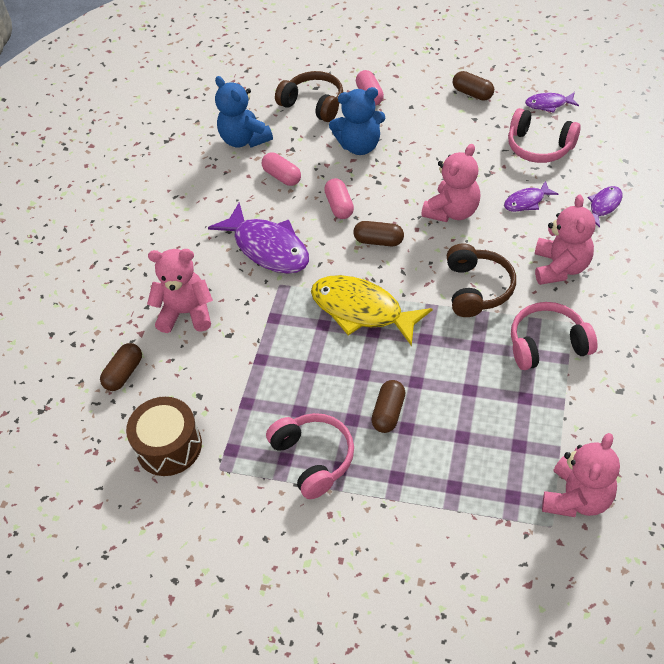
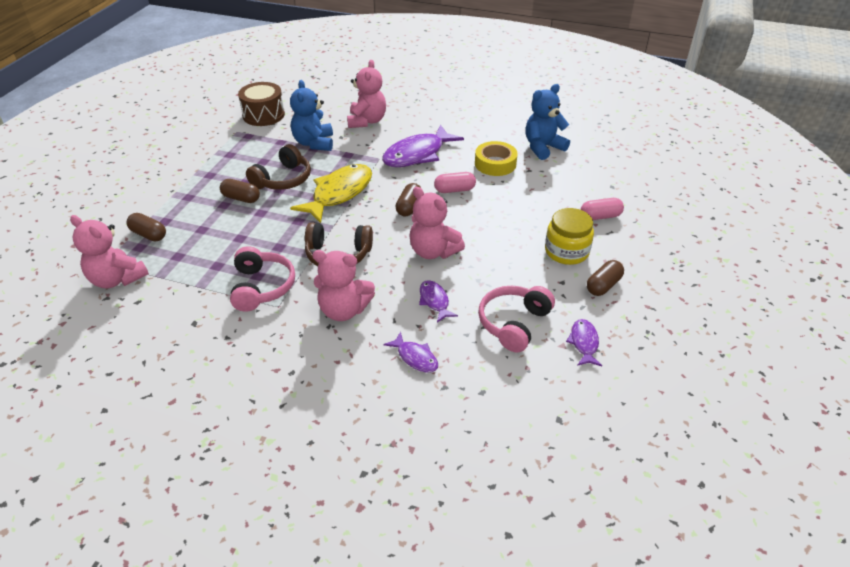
camera: 90 degrees right, 10 degrees down
brown capsule [100,343,142,391] -> brown capsule moved to [126,213,166,242]
pink capsule [262,152,301,186] -> yellow tape [475,141,518,176]
pink headphones [266,413,354,499] -> none
brown headphones [275,71,343,122] -> brown headphones moved to [246,144,311,190]
blue teddy bear [329,87,385,155] -> blue teddy bear moved to [290,80,333,151]
none -> yellow jar [545,208,594,265]

